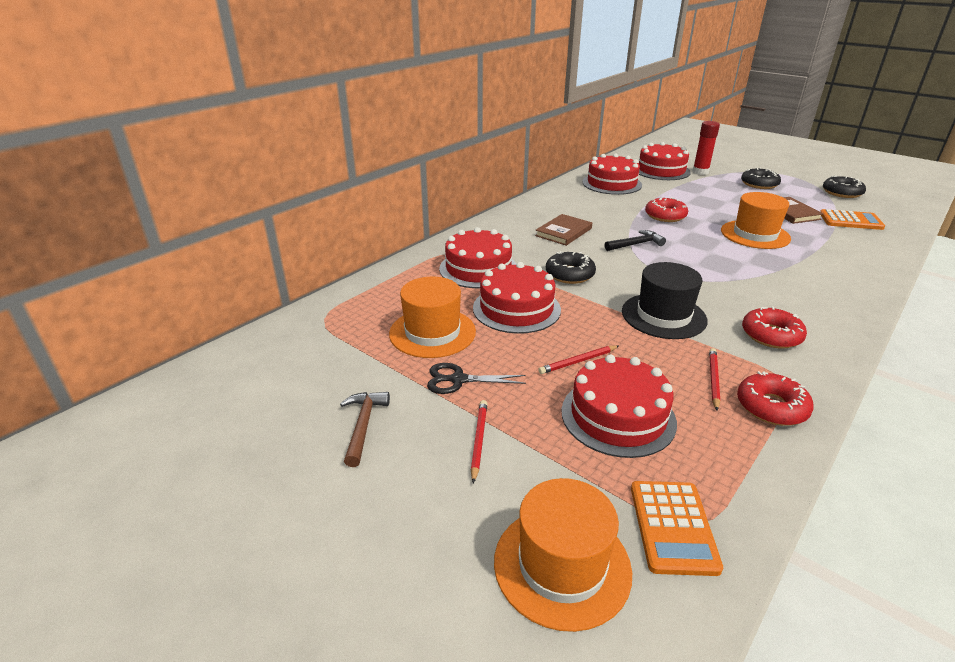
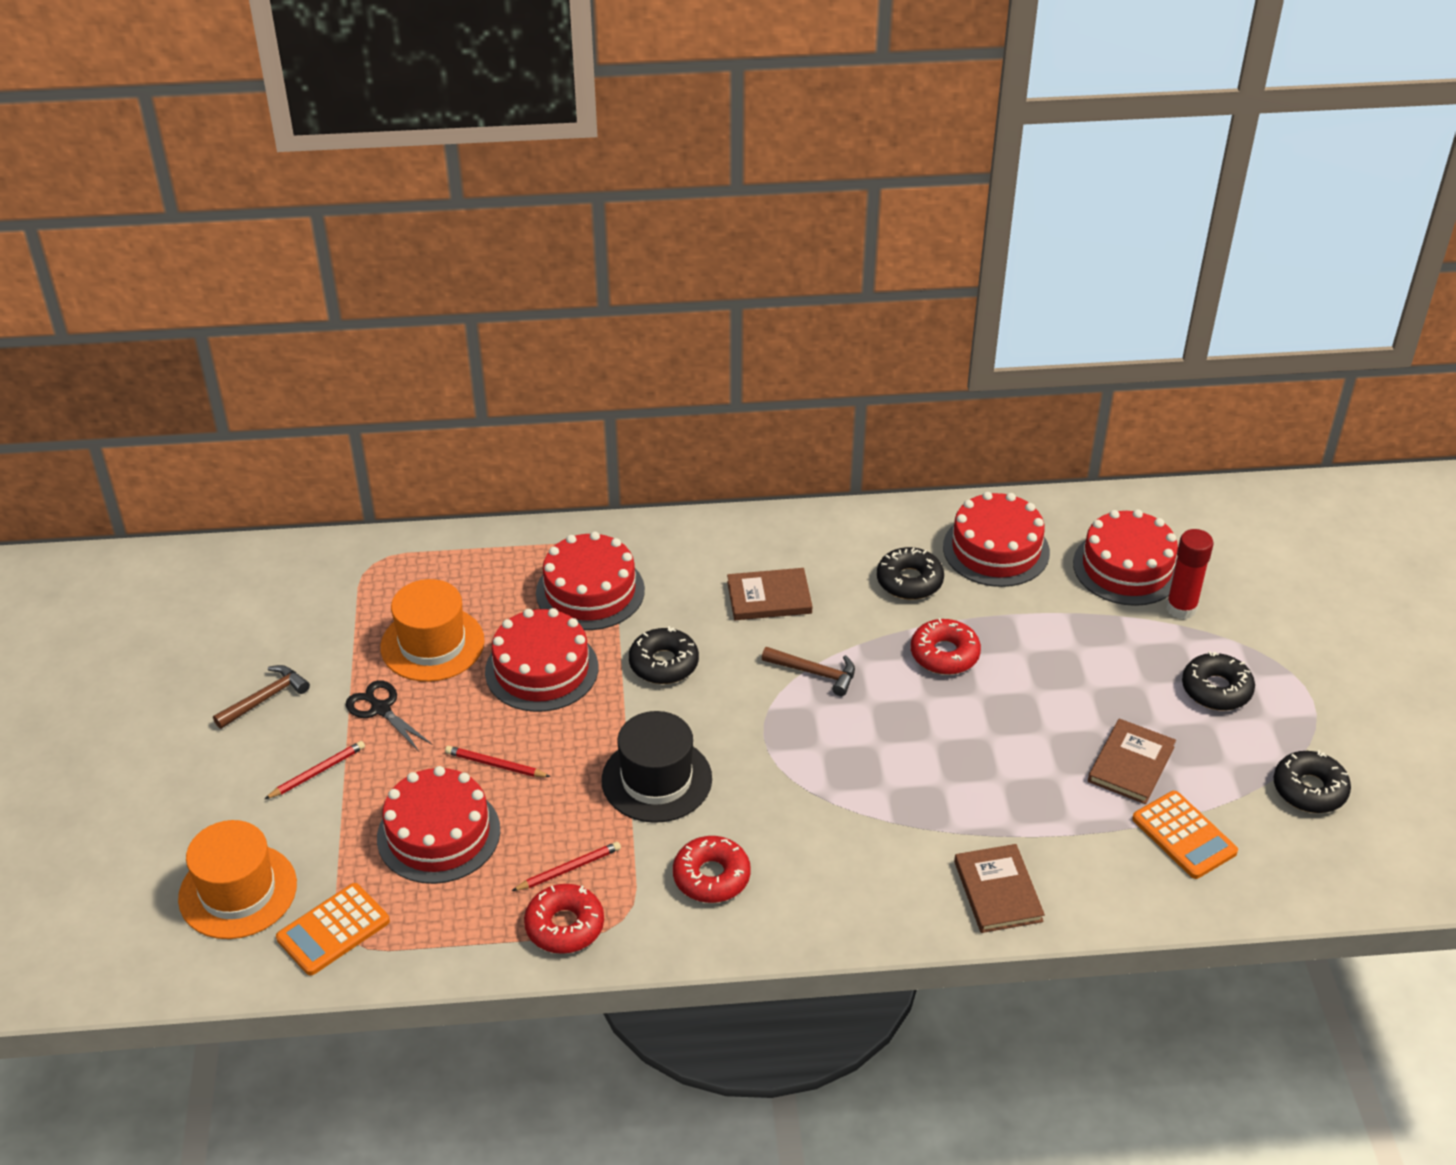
camera: 45 degrees right, 10 degrees up
black hammer [604,230,666,251] -> brown hammer [762,647,855,696]
orange hat [721,192,791,249] -> none
none -> black donut [877,547,944,600]
none -> brown book [954,844,1045,933]

